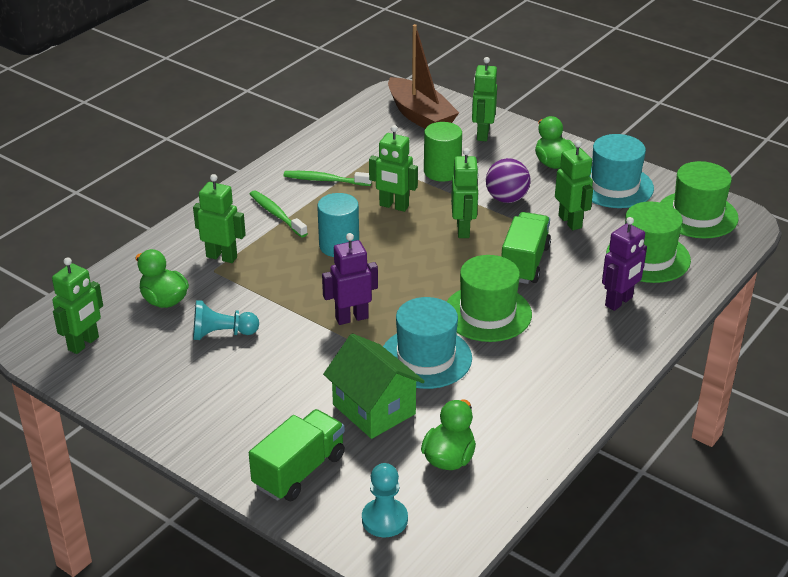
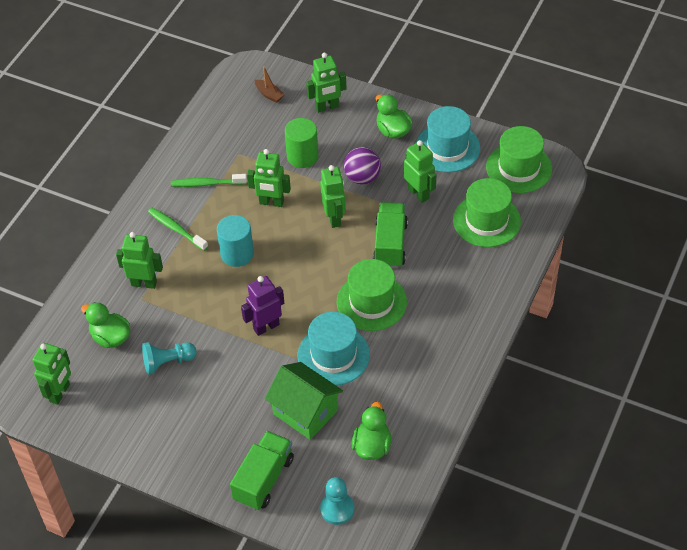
camera: 10 degrees left, 15 degrees up
brown boat [388,24,459,129] -> brown boat [255,66,285,103], size x0.44
green robot [472,57,497,141] -> green robot turned 105 degrees counterclockwise [306,53,346,113]
purple robot [602,217,647,311] -> none

